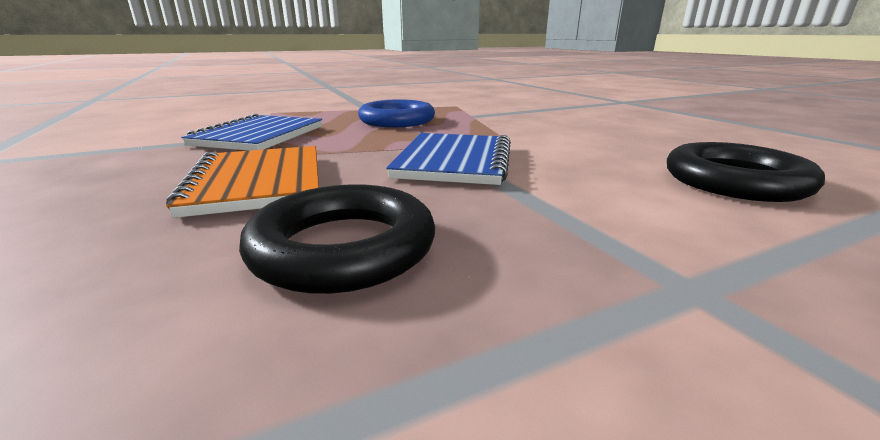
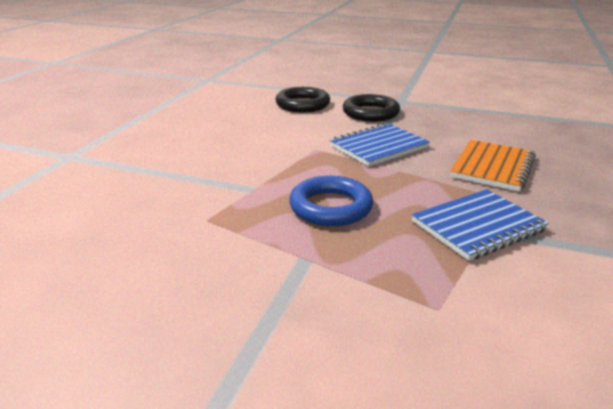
camera: 135 degrees left, 5 degrees up
black ring [239,184,435,294] -> black ring moved to [343,94,400,122]

